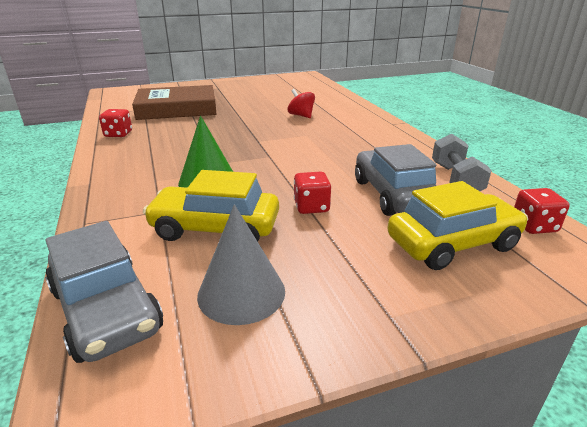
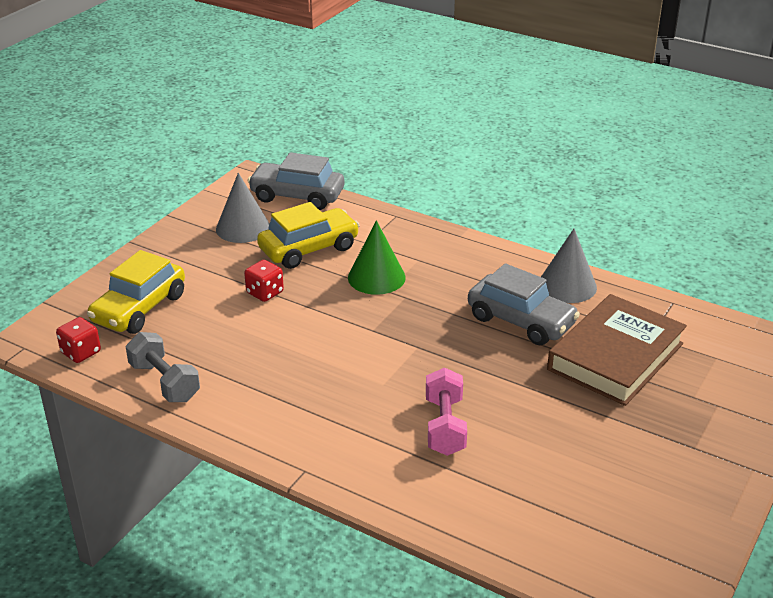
camera: 140 degrees right, 5 degrees up
red dice [99,109,132,137] -> grey cone [541,229,597,303]
red spinning top [288,89,315,118] -> pink dumbbell [426,367,467,456]
grey car [355,144,437,216] -> grey car moved to [468,263,580,345]

